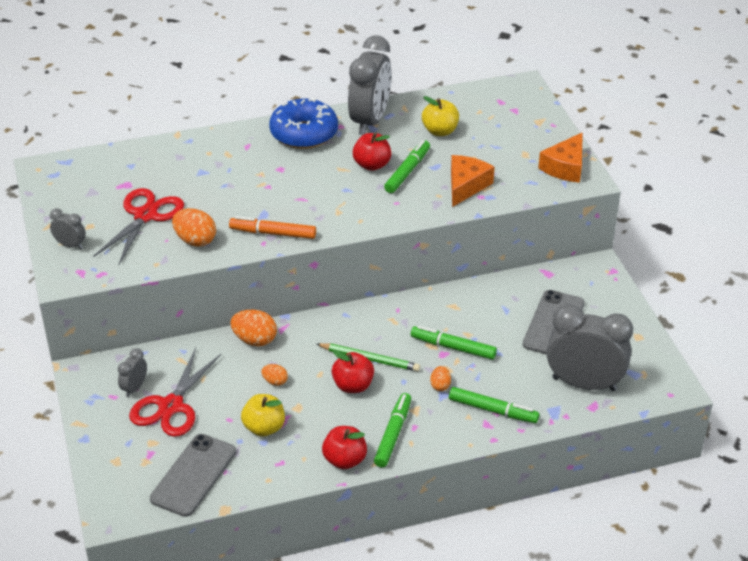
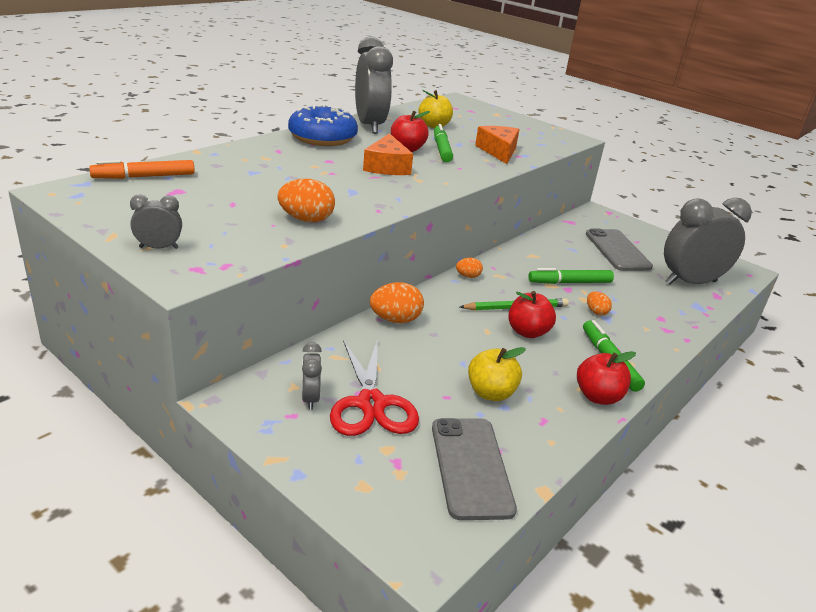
camera: 35 degrees left, 10 degrees down
red scissors [93,188,184,264] -> none
orange marker [229,216,316,239] -> orange marker moved to [89,160,195,179]
orange egg [262,364,288,386] -> orange egg moved to [456,258,483,278]
green marker [449,387,539,423] -> none
orange cheese [538,132,583,183] -> orange cheese moved to [363,133,413,175]

